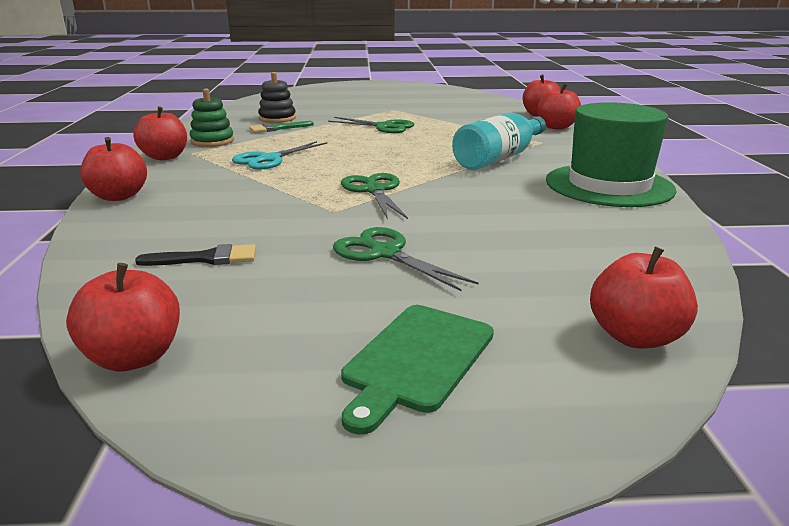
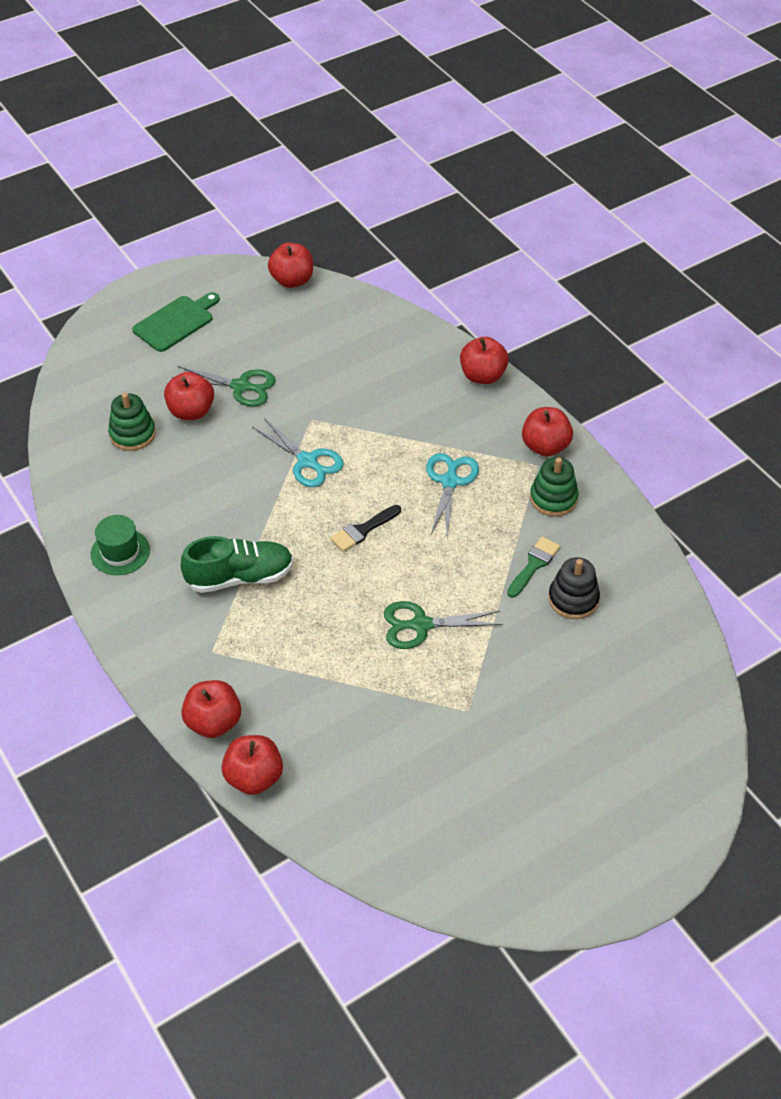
camera: 150 degrees right, 25 degrees up
black brush [135,244,256,266] -> black brush moved to [330,505,401,552]
green scissors [341,173,408,220] -> turquoise scissors [252,418,344,487]
green cutting board [341,305,494,435] -> green cutting board turned 45 degrees clockwise [132,292,220,352]
turquoise bottle [452,113,546,170] -> green shoe [180,536,294,593]
green hat [546,102,677,207] -> green hat [90,515,150,575], size x0.51
red apple [590,247,698,348] -> red apple moved to [164,372,214,420]
none -> green stacking toy [108,393,156,451]

